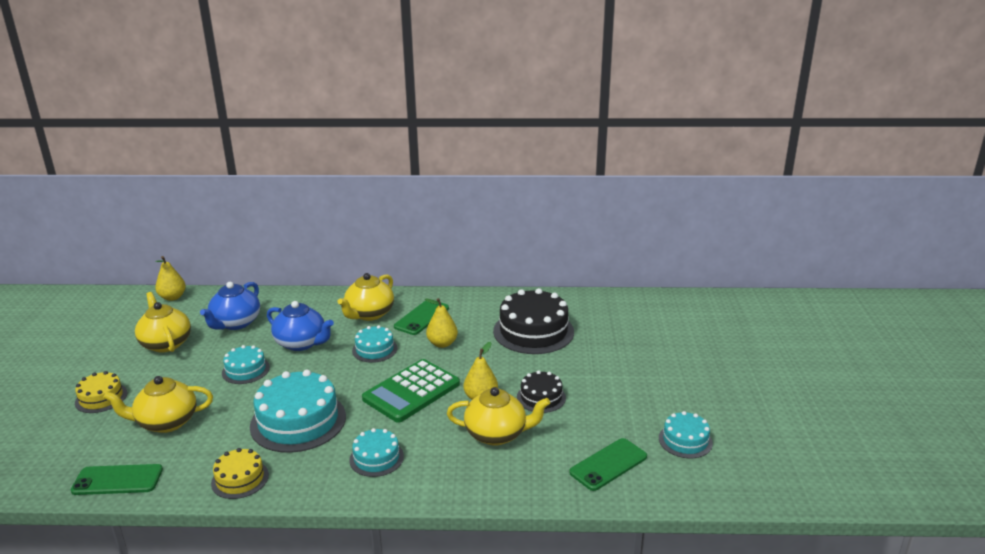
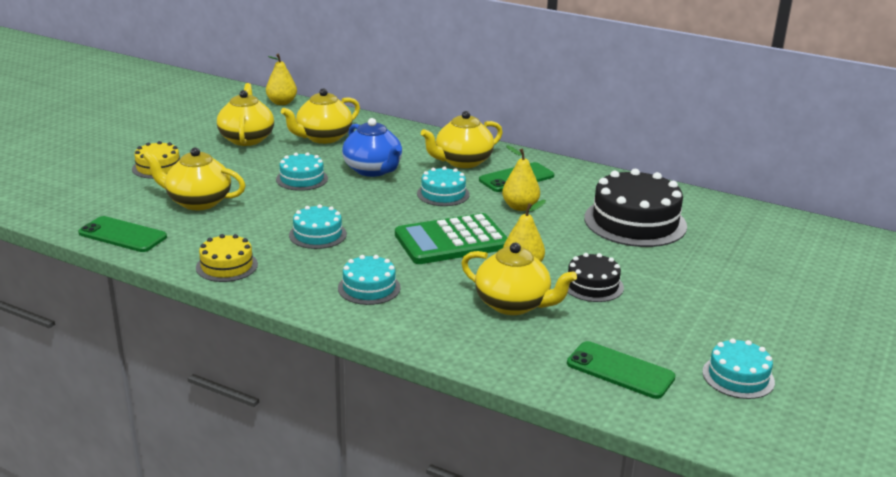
camera: 25 degrees right, 0 degrees up
blue teapot [200,282,260,330] -> yellow teapot [281,88,360,144]
turquoise cake [250,370,346,453] -> turquoise cake [289,204,347,249], size x0.54
green phone [569,438,647,491] -> green phone turned 45 degrees clockwise [567,341,676,399]

